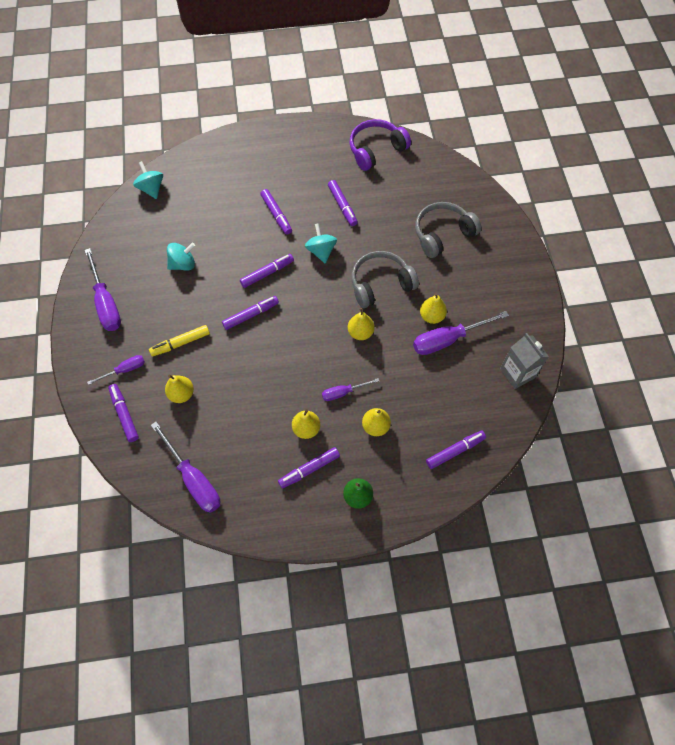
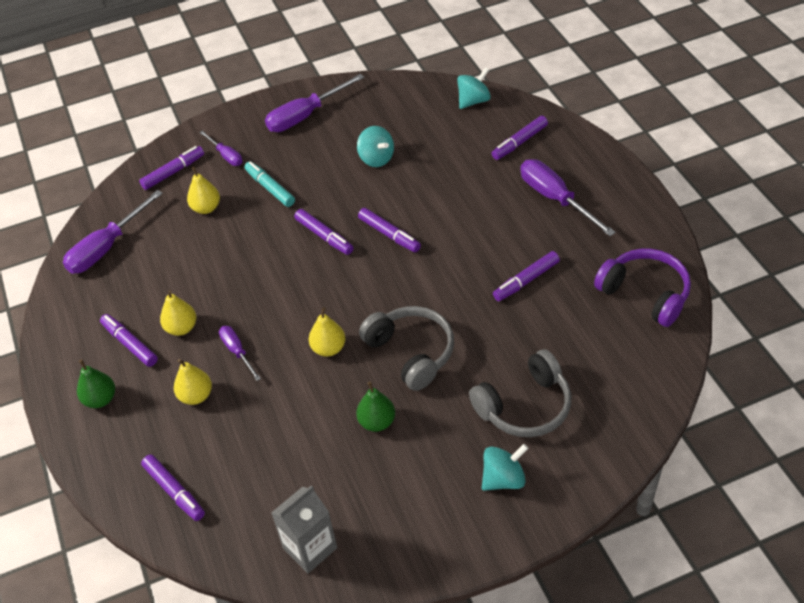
camera: 80 degrees right, 15 degrees down
yellow marker [149,325,210,357] -> turquoise marker [244,161,295,207]
purple marker [260,189,292,235] -> purple marker moved to [491,116,548,160]
turquoise spinning top [305,223,337,263] -> turquoise spinning top moved to [482,444,529,491]
purple screwdriver [413,311,509,355] -> purple screwdriver moved to [520,159,616,236]
grey headphones [415,202,481,258] -> grey headphones turned 105 degrees clockwise [469,349,571,437]
yellow pear [420,293,447,324] -> green pear [356,382,395,432]

